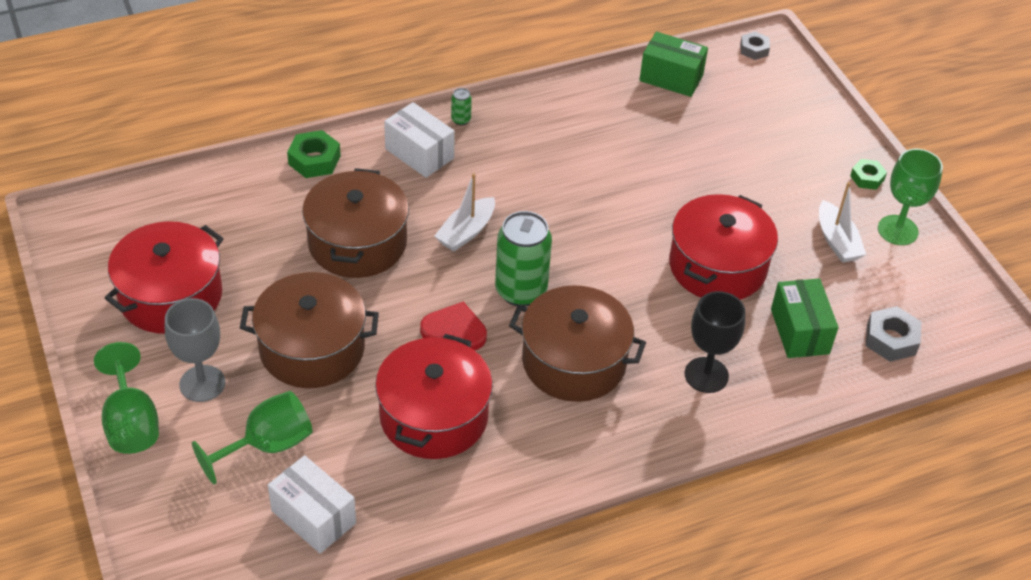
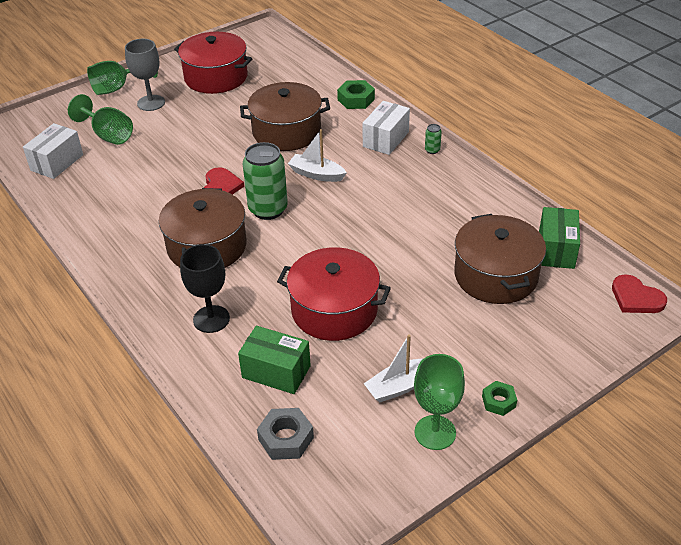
camera: 80 degrees right, 5 degrees down
brown pot [240,272,379,388] -> brown pot moved to [454,214,546,304]
red pot [375,334,493,459] -> none
grey nut [740,32,770,60] -> red heart [612,274,667,313]
green box [771,278,838,358] -> green box turned 45 degrees clockwise [238,326,311,394]

